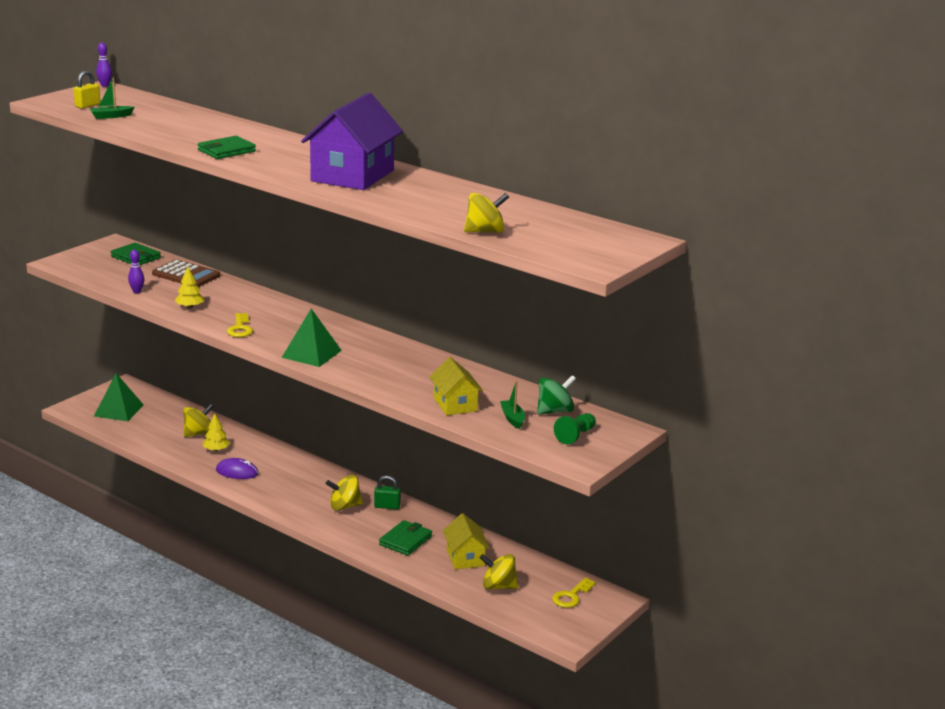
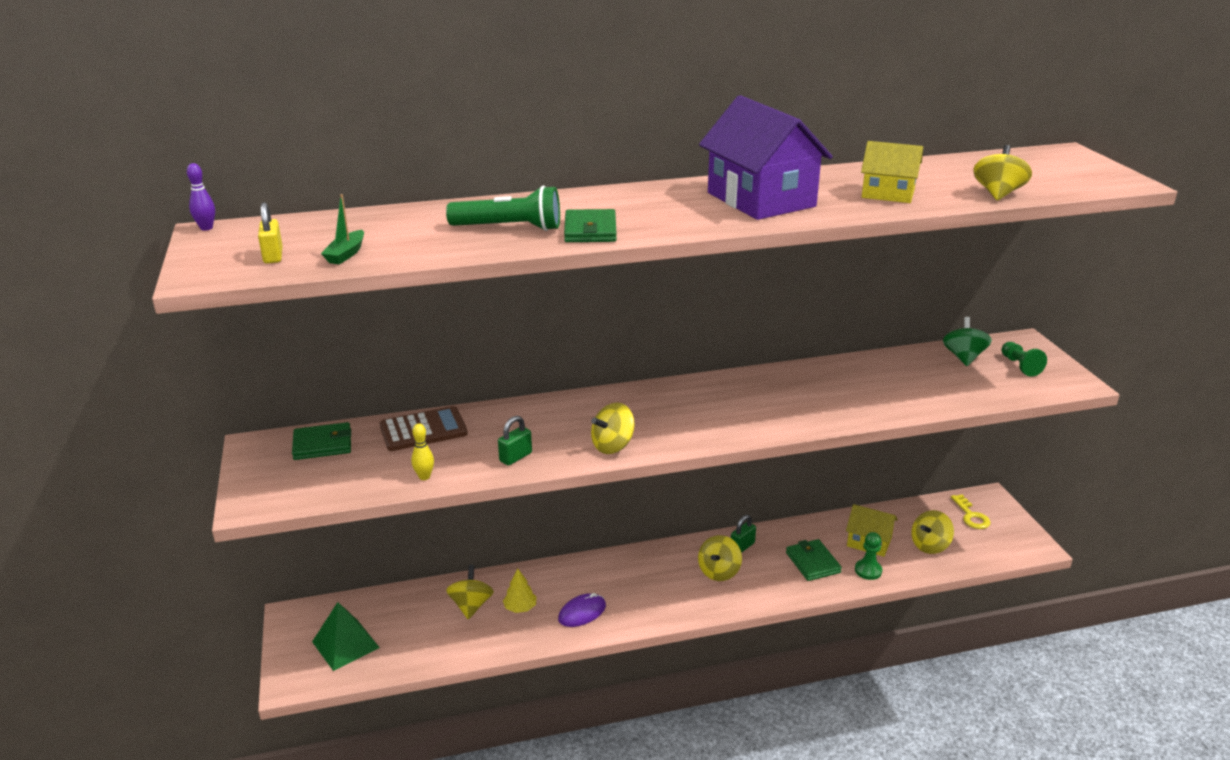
camera: 50 degrees left, 5 degrees up
purple bowling pin [128,250,144,293] -> yellow bowling pin [411,423,434,480]
yellow tree [175,267,204,309] -> green padlock [498,416,532,466]
yellow key [227,313,253,337] -> yellow spinning top [591,403,634,454]
green pyramid [282,309,342,367] -> none
yellow house [430,357,483,415] -> yellow house moved to [861,141,923,203]
green boat [500,381,525,429] -> none
none -> green flashlight [446,186,560,231]
none -> green pawn [855,532,882,580]

